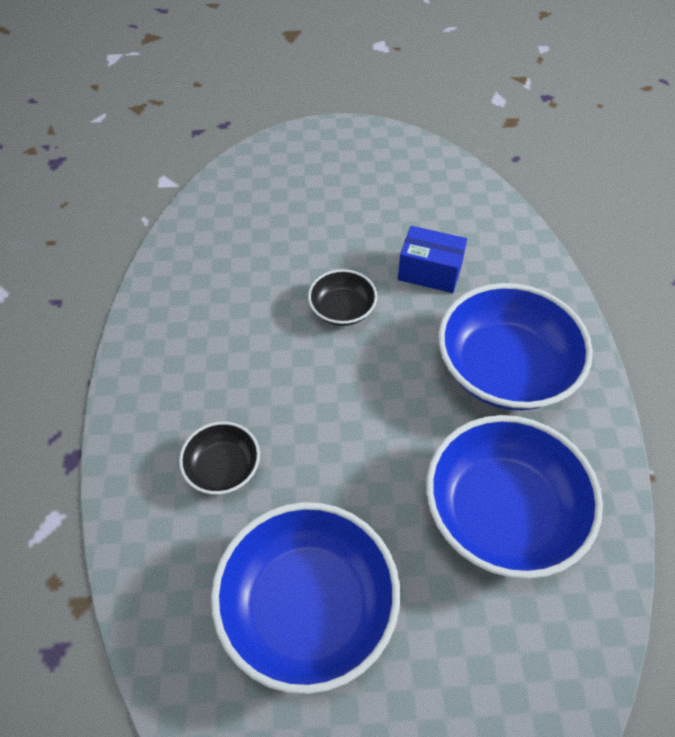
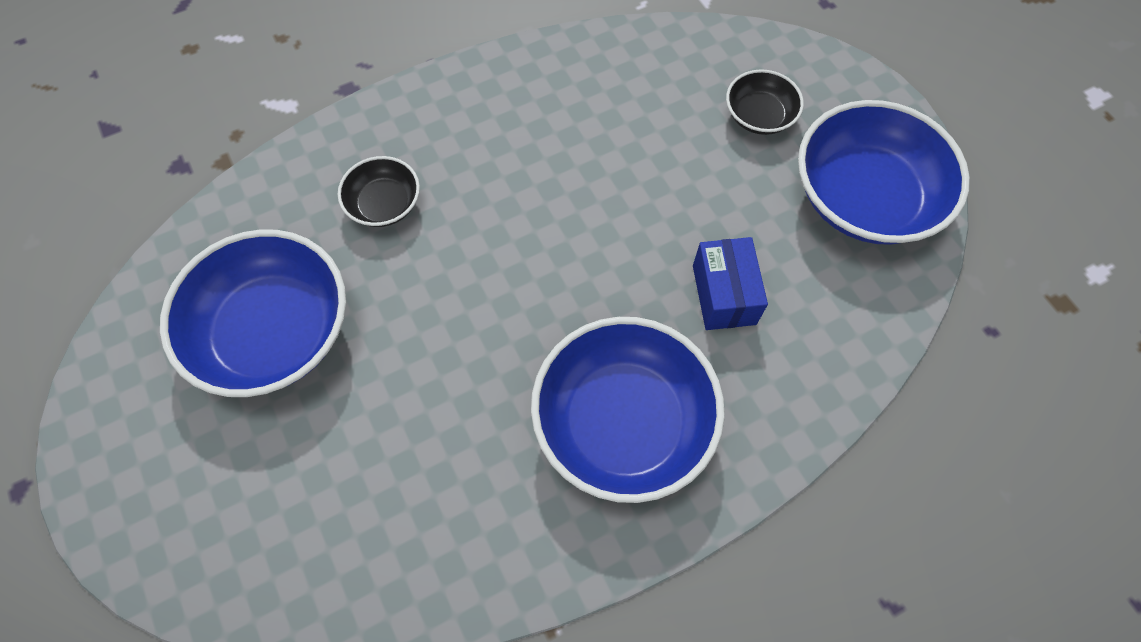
camera: 65 degrees right, 10 degrees up
black bowl [308,269,377,326] -> black bowl moved to [726,69,804,135]
blue bowl [426,415,603,579] -> blue bowl moved to [798,100,970,245]

